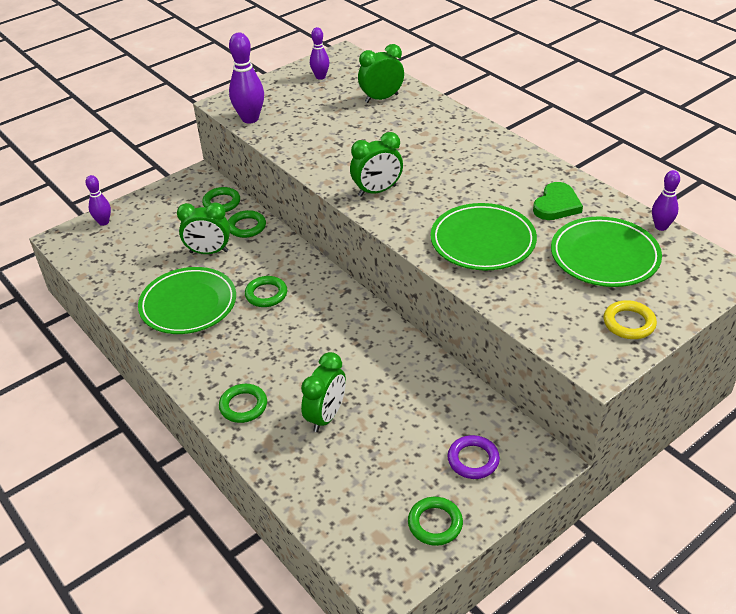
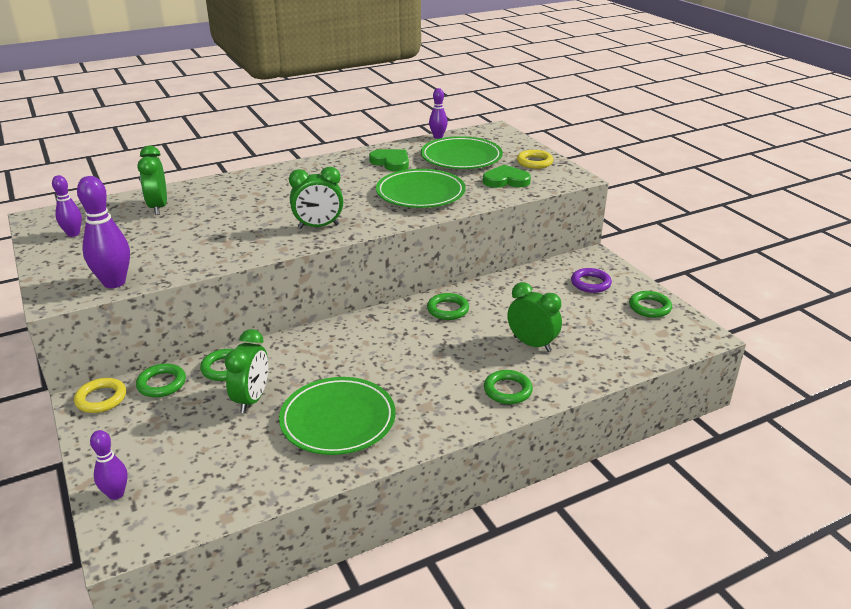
camera: 80 degrees left, 10 degrees down
green ring [245,276,287,307] -> green ring moved to [427,293,469,320]
green clock [350,132,403,197] -> green clock turned 90 degrees clockwise [289,167,343,229]
none -> yellow ring [74,378,126,413]
none -> green heart [483,165,531,188]

